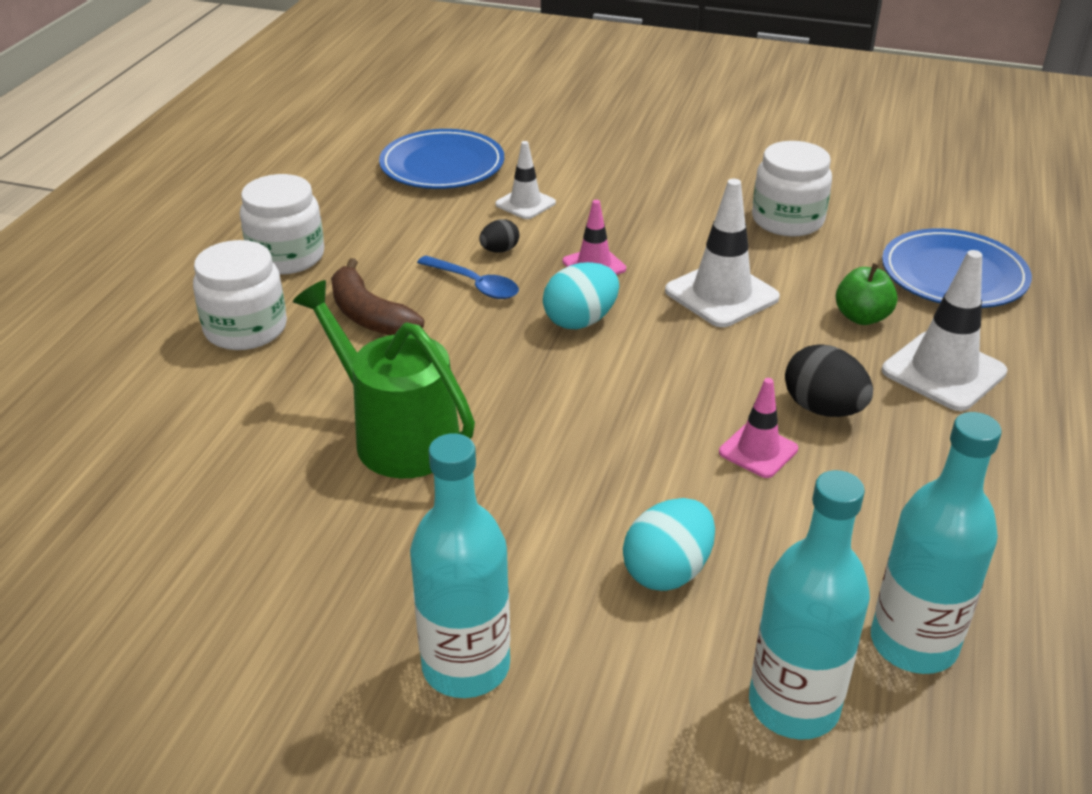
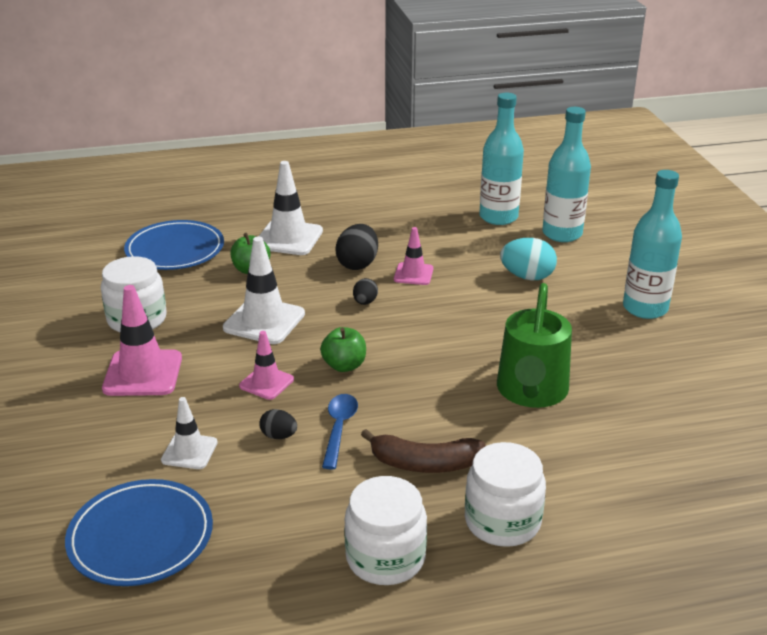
camera: 120 degrees left, 5 degrees down
brown banana [331,258,424,335] -> brown banana turned 75 degrees clockwise [361,429,486,473]
turquoise egg [543,262,619,329] -> green apple [320,327,366,372]
none -> pink traffic cone [102,285,182,396]
none -> black egg [353,278,378,305]

